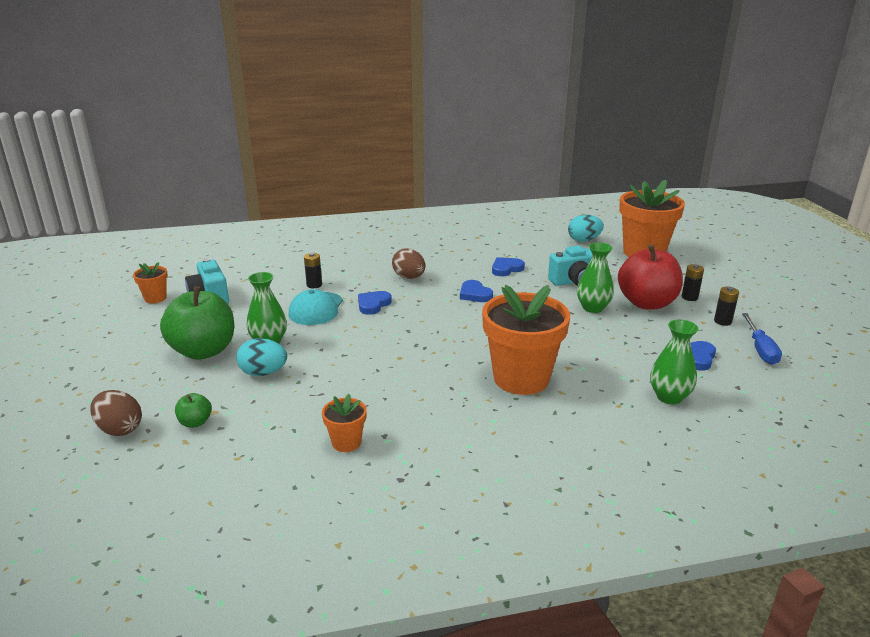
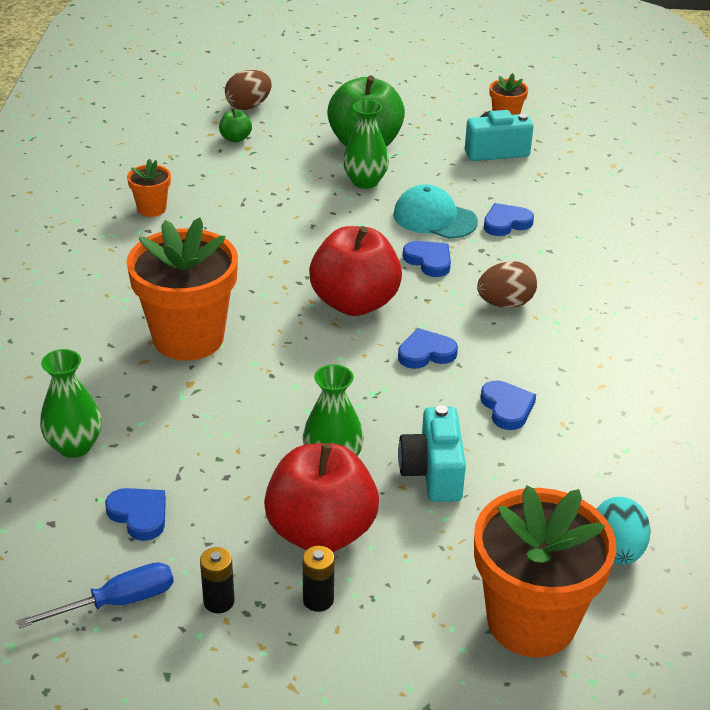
camera: 105 degrees right, 10 degrees up
turquoise egg [236,338,287,376] -> none
black battery [304,253,322,288] -> blue heart [484,203,534,236]
blue screwdriver [742,313,782,365] -> blue screwdriver turned 135 degrees clockwise [17,562,174,628]
none -> red apple [309,226,402,316]

